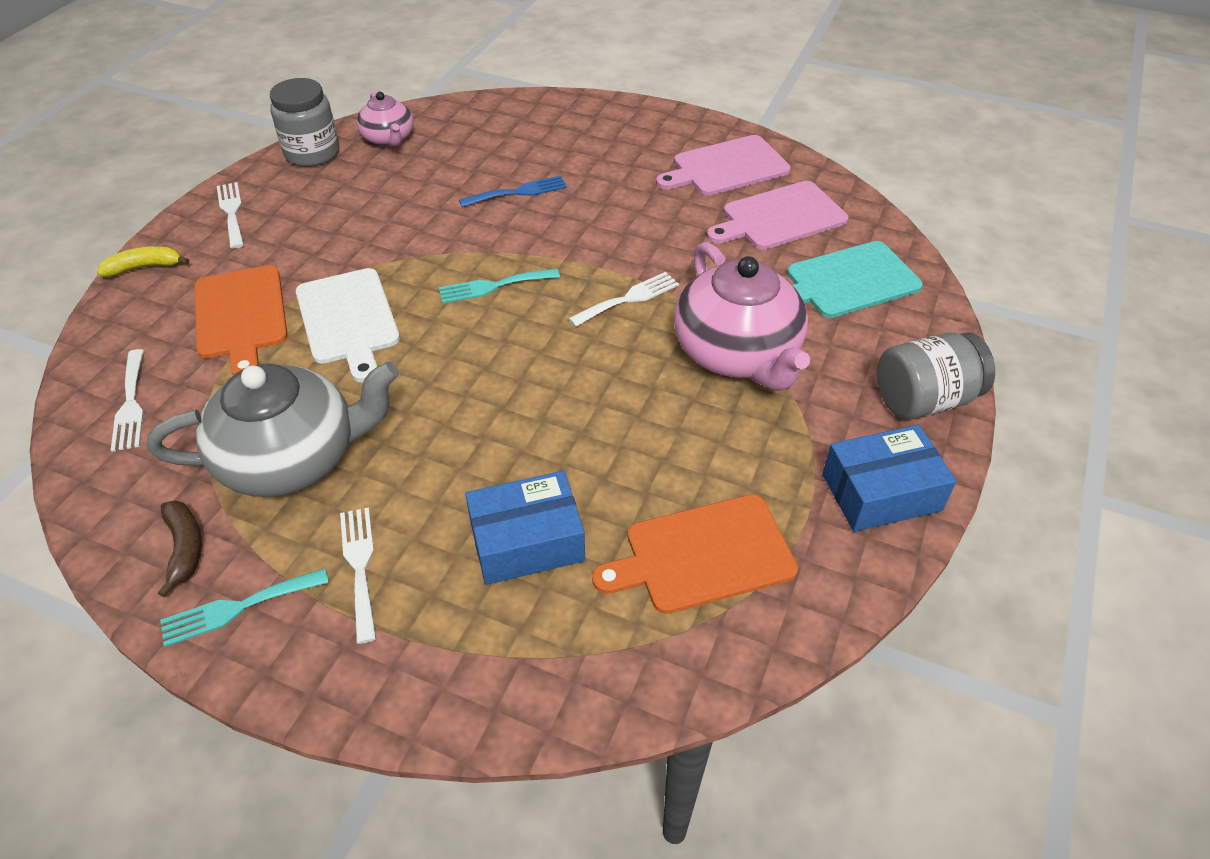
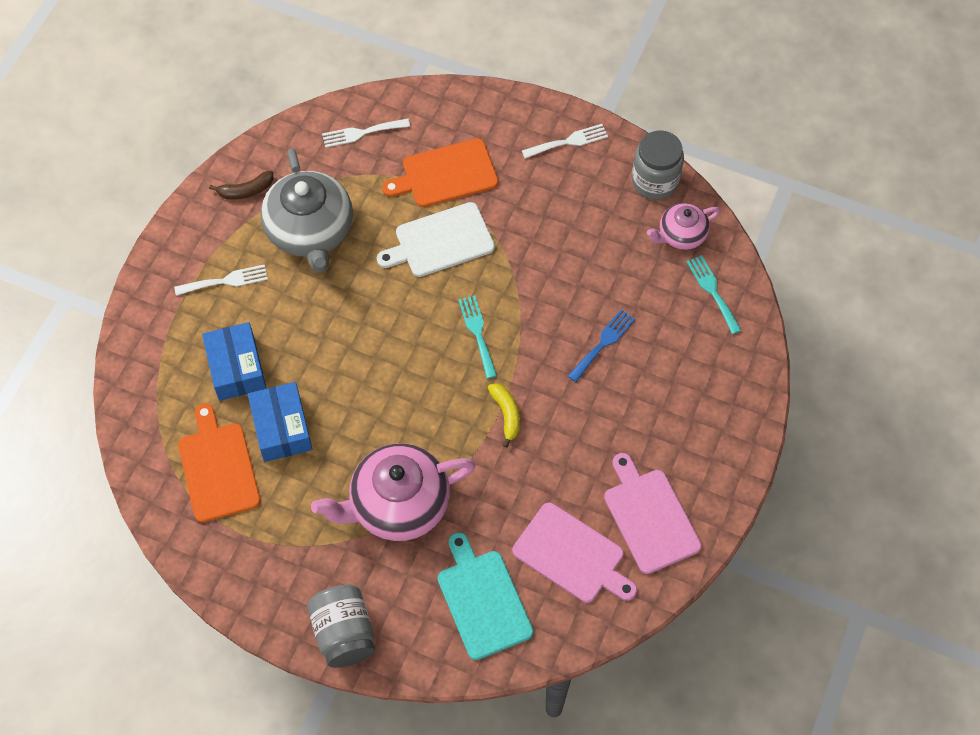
camera: 90 degrees right, 15 degrees up
yellow banana [97,246,189,277] -> yellow banana moved to [488,383,520,448]
turquoise fork [160,568,329,647] -> turquoise fork moved to [687,255,741,334]
blue fork [459,176,567,207] -> blue fork turned 120 degrees counterclockwise [568,309,635,382]
white fork [568,272,679,327] -> none
pink cutting board [707,181,848,250] -> pink cutting board turned 150 degrees clockwise [512,503,637,603]
blue box [822,425,956,532] -> blue box moved to [248,382,312,462]

